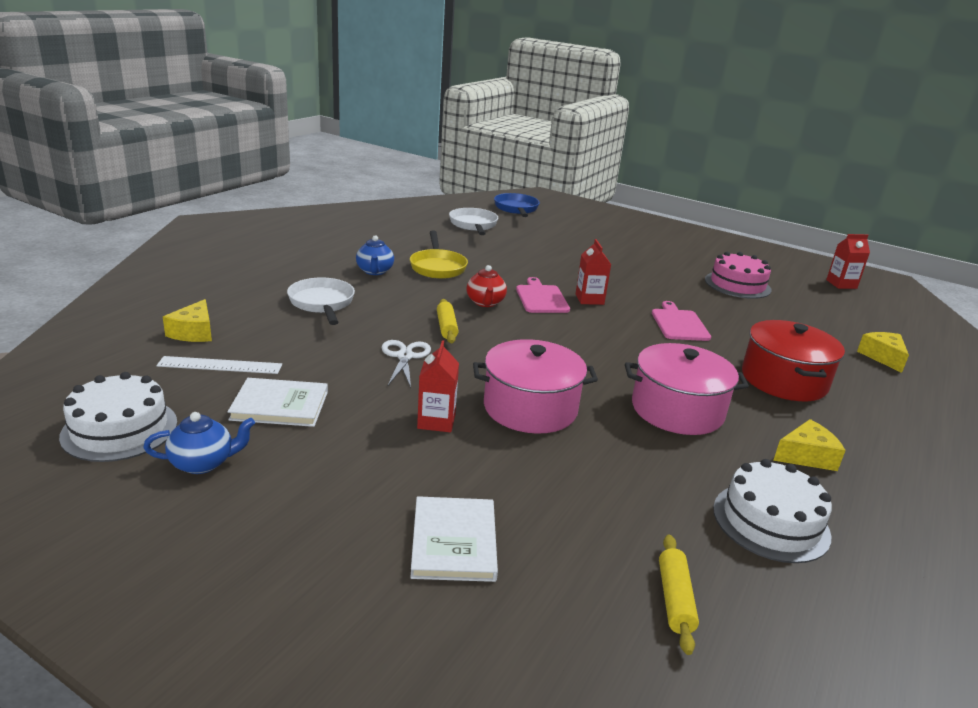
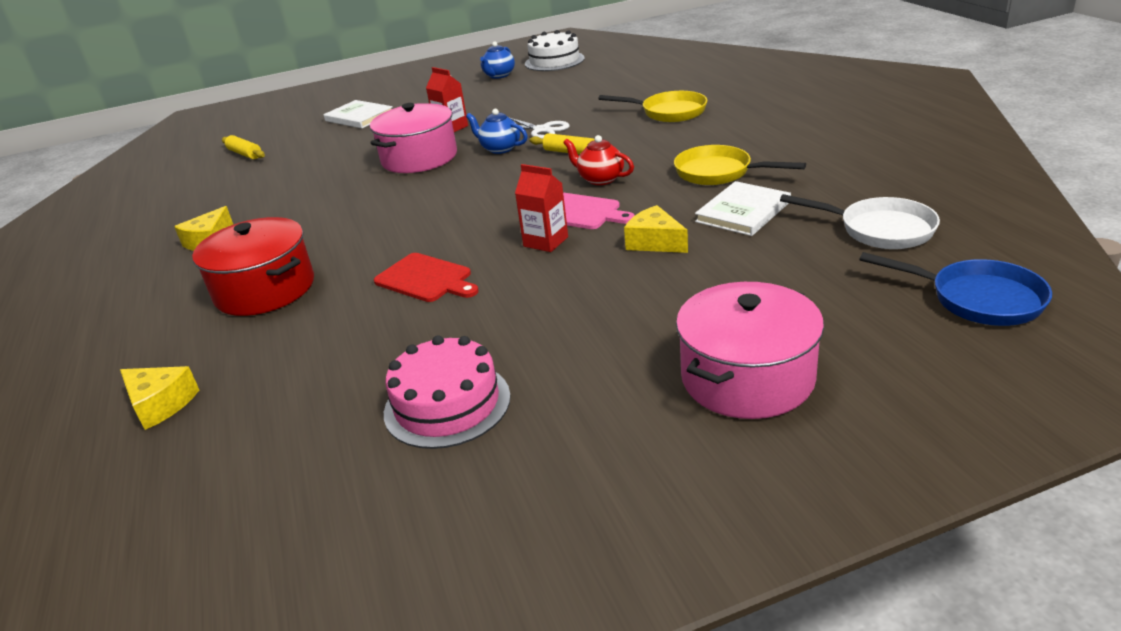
camera: 135 degrees right, 5 degrees up
white ruler [156,356,282,374] -> none
yellow cheese [163,299,212,342] -> yellow cheese moved to [624,205,688,253]
white book [228,378,328,427] -> white book moved to [695,181,791,236]
white pan [287,278,355,325] -> yellow pan [598,91,707,122]
blue teapot [356,235,394,275] -> blue teapot moved to [466,109,528,154]
pink pot [625,343,749,435] -> pink pot moved to [676,282,824,419]
pink cutting board [652,301,711,341] -> red cutting board [374,253,479,302]
white cake [713,459,832,563] -> none
red carton [826,234,870,289] -> none

